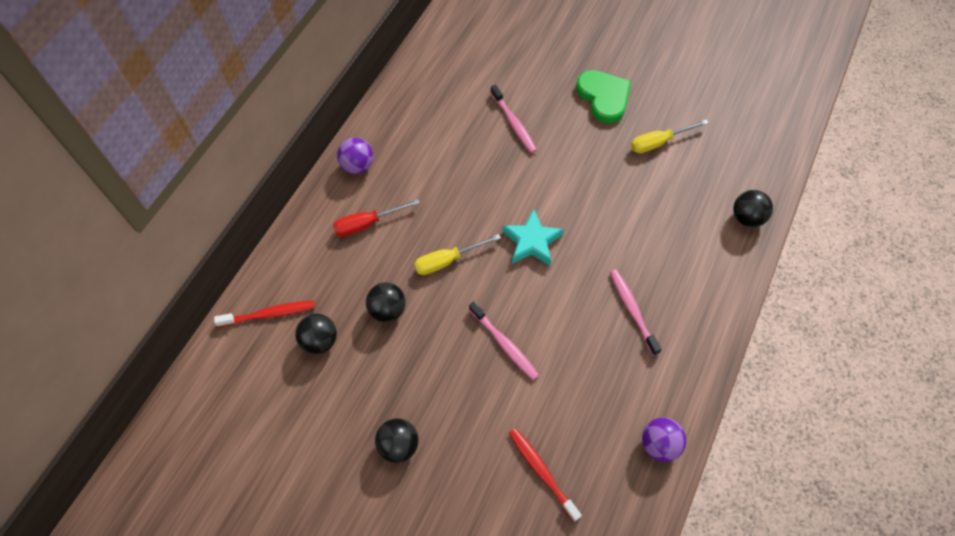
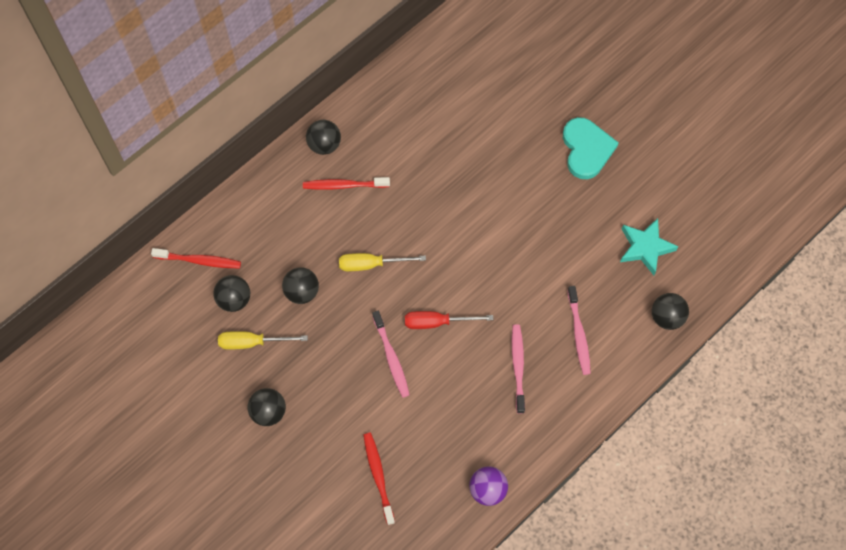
camera: 20 degrees right, 5 degrees up
red screwdriver [333,199,420,237] -> red screwdriver moved to [405,311,493,329]
purple ball [337,138,373,174] -> black ball [306,120,341,155]
pink toothbrush [490,85,537,153] -> pink toothbrush moved to [567,286,591,375]
turquoise star [502,209,564,266] -> turquoise star moved to [620,218,678,275]
green heart [576,70,631,123] -> turquoise heart [563,117,619,179]
yellow screwdriver [631,120,709,153] -> yellow screwdriver moved to [218,331,308,350]
none -> red toothbrush [303,177,390,190]

